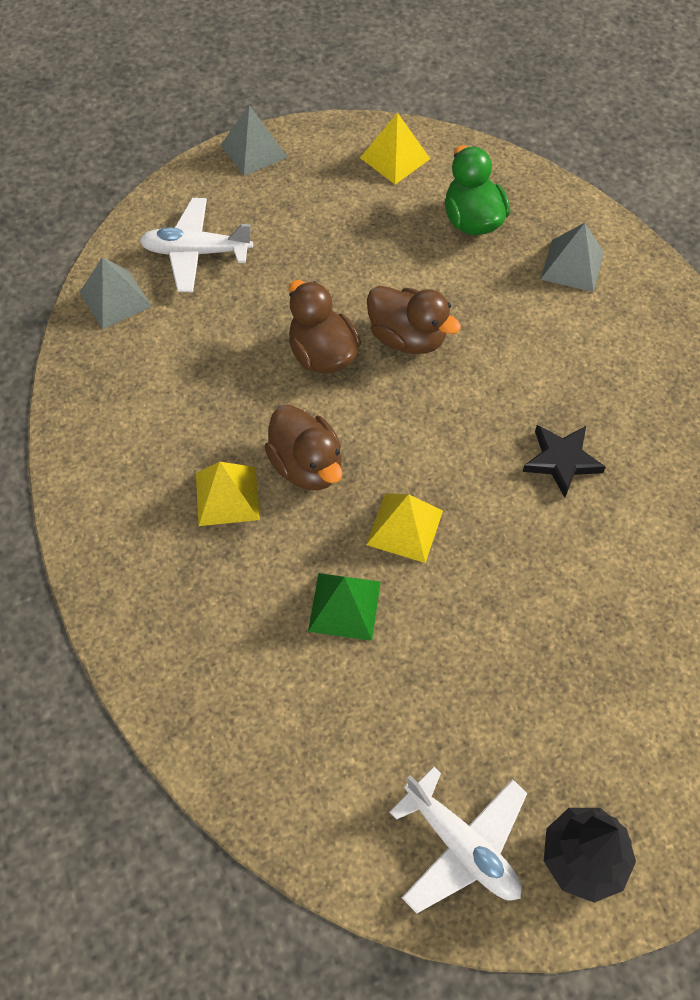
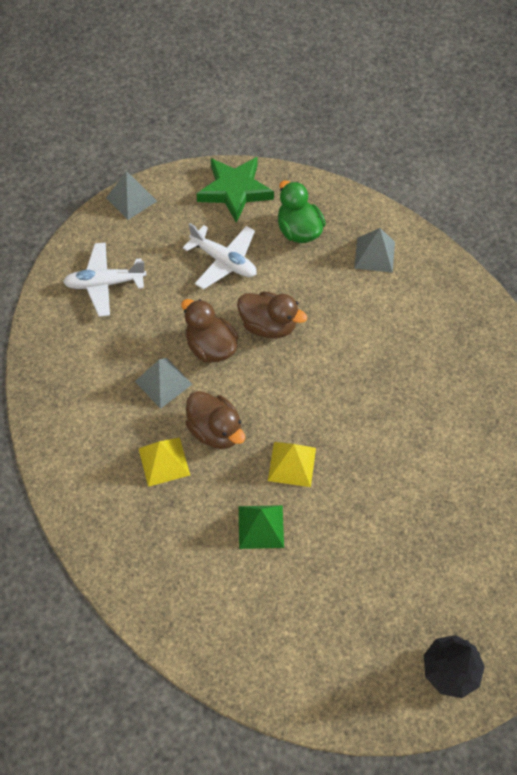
camera: 10 degrees left, 0 degrees up
grey pyramid [79,257,152,330] -> grey pyramid moved to [135,358,192,409]
yellow pyramid [360,112,430,184] -> green star [196,157,274,223]
white plane [389,766,527,914] -> white plane moved to [183,223,257,289]
black star [522,425,606,498] -> none

